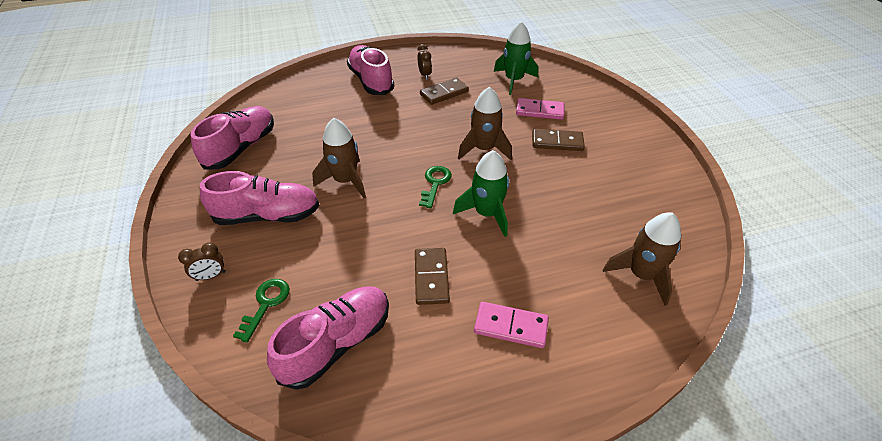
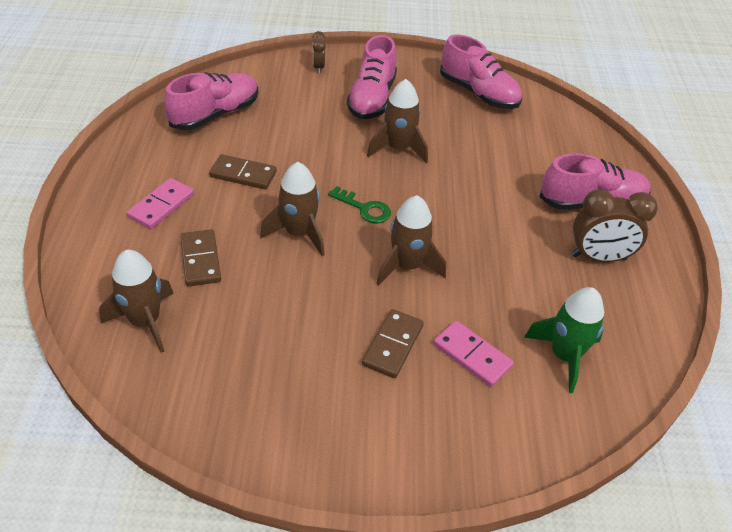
camera: 105 degrees right, 0 degrees up
green key [233,279,290,343] -> none
pink shoe [267,286,389,390] -> pink shoe turned 105 degrees counterclockwise [164,72,259,130]
brown clock [417,44,432,80] -> brown clock [572,189,658,262], size x1.90
brown domino [420,78,469,105] -> brown domino moved to [180,229,221,287]
green rocket [453,150,509,237] -> brown rocket [260,162,325,256]
pink domino [516,98,564,120] -> pink domino turned 75 degrees counterclockwise [433,321,514,387]

